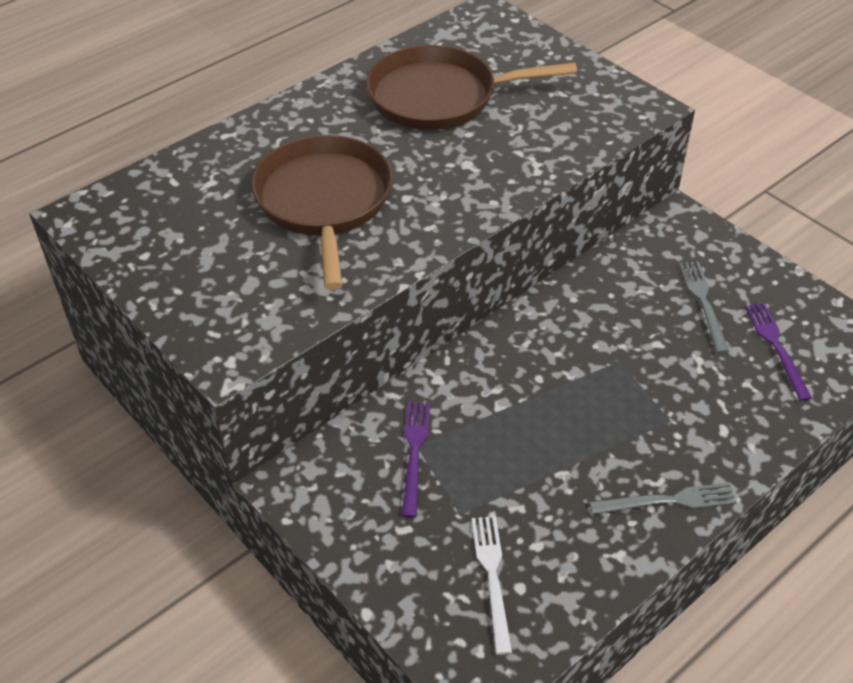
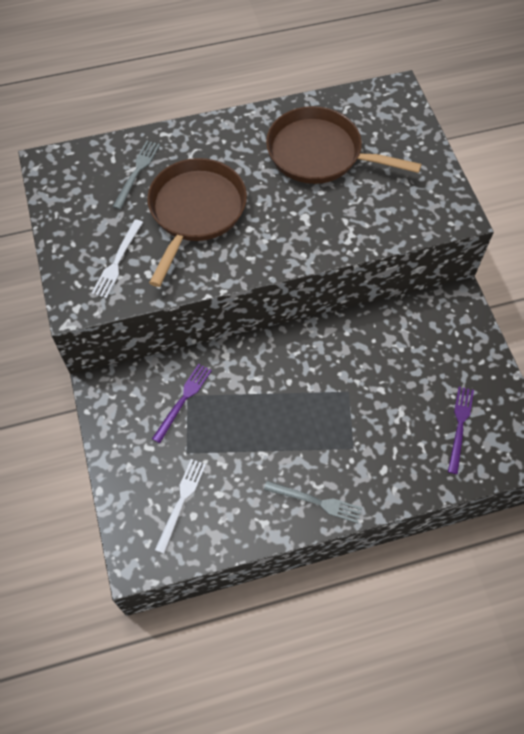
camera: 25 degrees right, 15 degrees up
grey fork [679,261,729,354] -> grey fork moved to [113,140,160,210]
none -> white fork [92,219,143,298]

